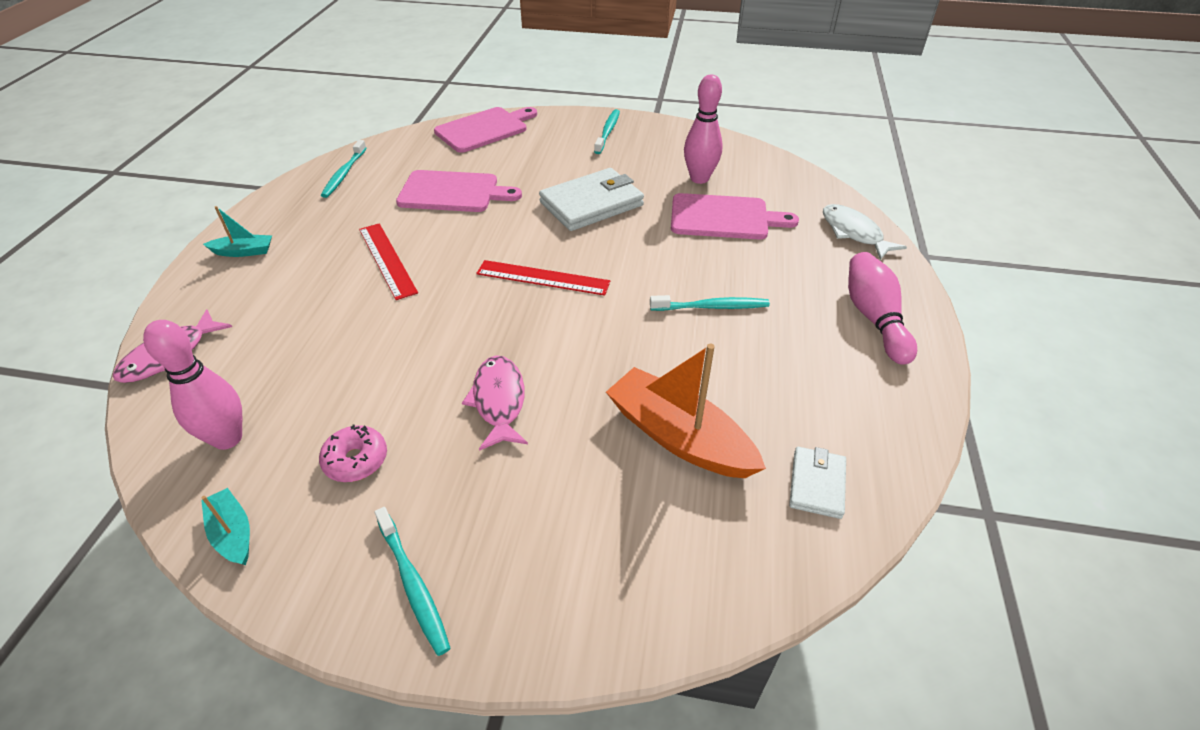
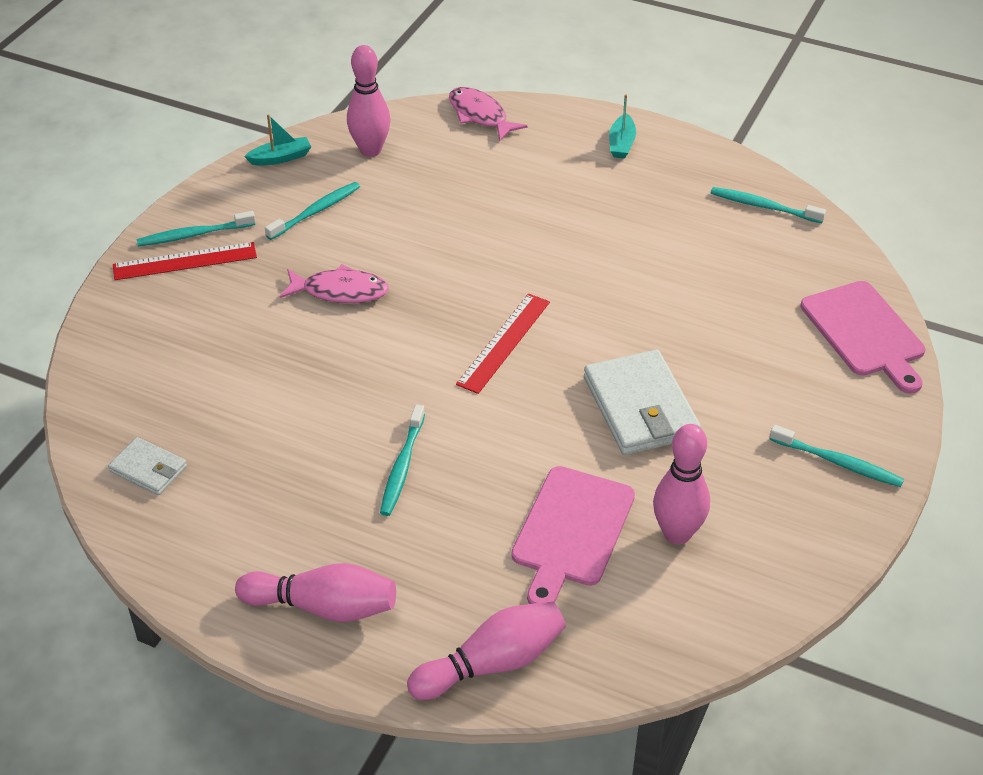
camera: 105 degrees right, 0 degrees up
pink donut [319,425,387,482] -> turquoise toothbrush [265,182,360,240]
red ruler [359,223,418,300] -> red ruler moved to [113,242,257,280]
pink cutting board [396,170,522,212] -> none
orange boat [606,344,766,478] -> none
white fish [823,204,907,260] -> pink bowling pin [407,602,566,700]

